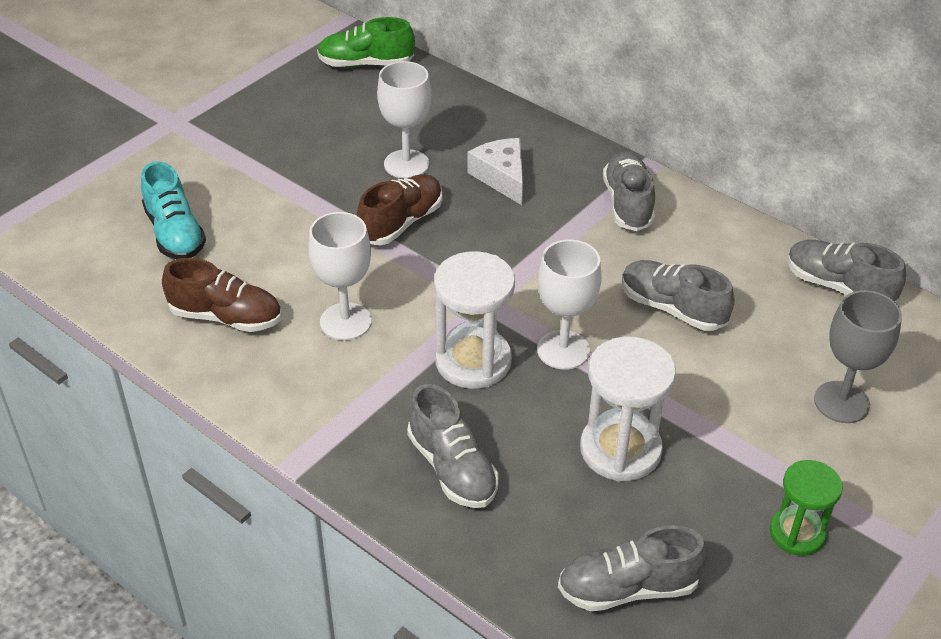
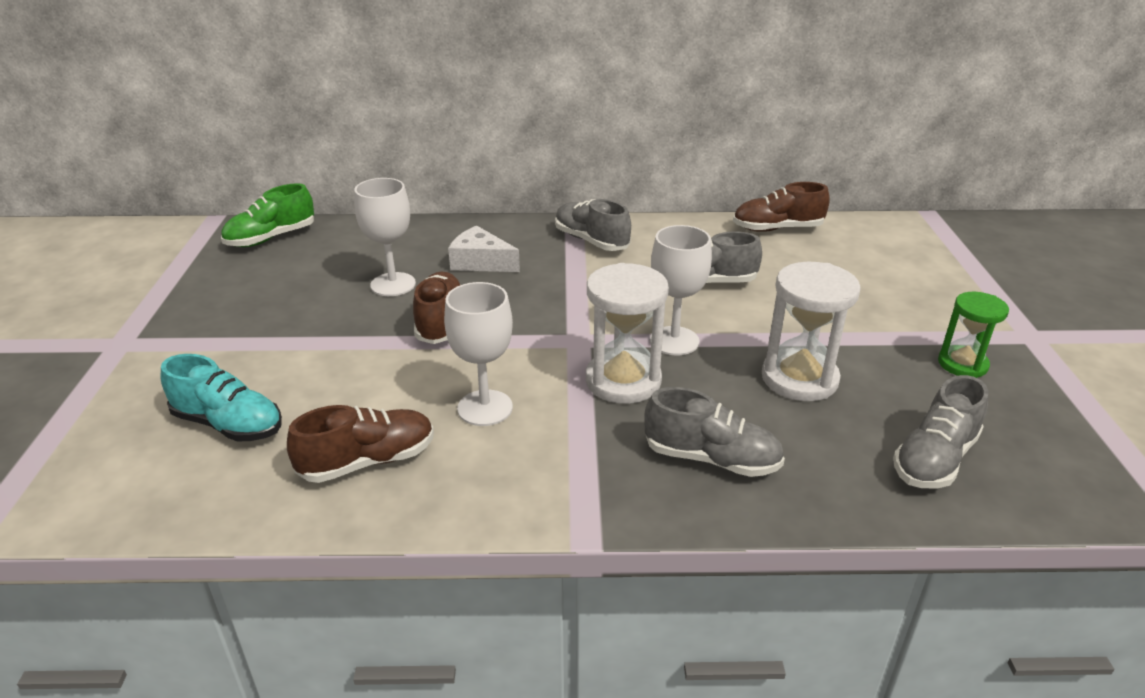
camera: 40 degrees left, 10 degrees down
grey shoe [787,240,906,303] -> brown shoe [733,182,830,232]
grey goblet [814,290,902,423] -> none

